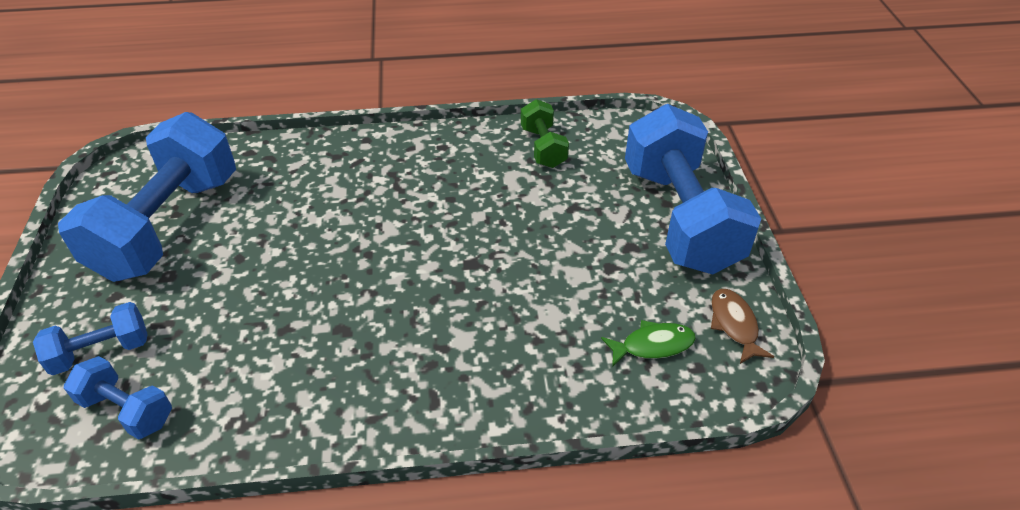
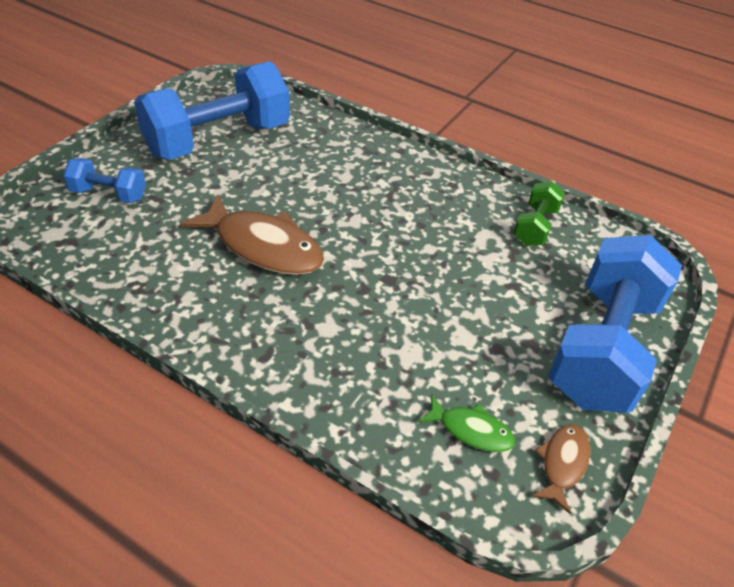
camera: 35 degrees right, 0 degrees up
blue dumbbell [64,356,172,440] -> none
none -> brown fish [180,194,324,275]

